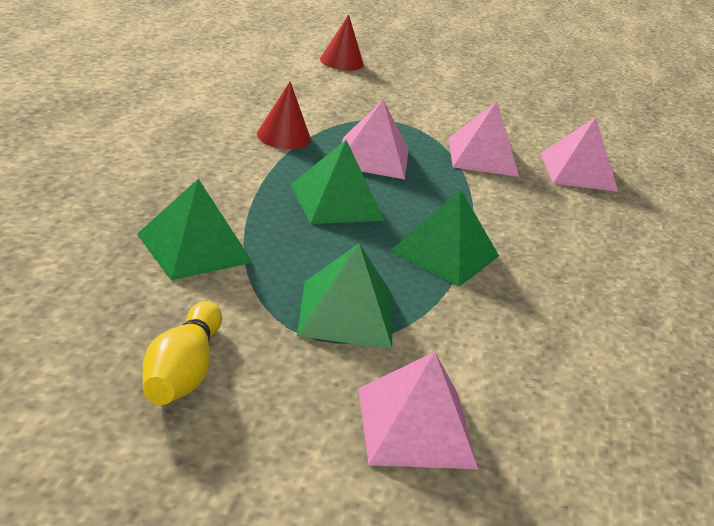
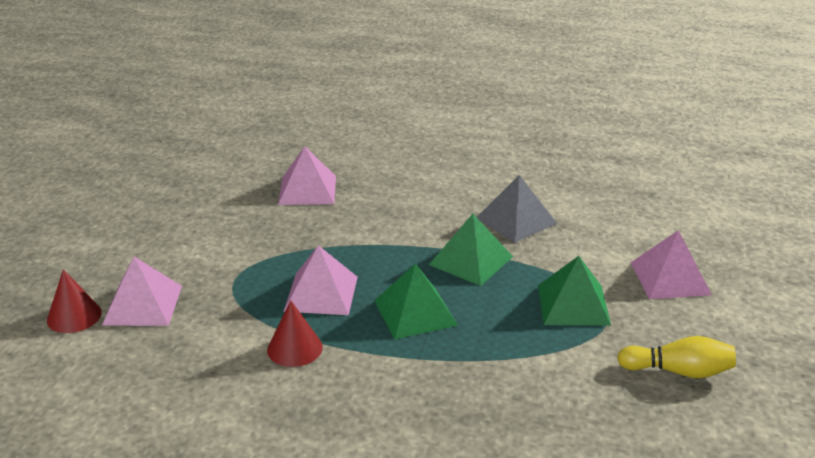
camera: 85 degrees left, 0 degrees up
green pyramid [137,179,253,280] -> none
pink pyramid [448,101,519,177] -> pink pyramid moved to [102,256,182,326]
none -> grey pyramid [477,175,557,243]

